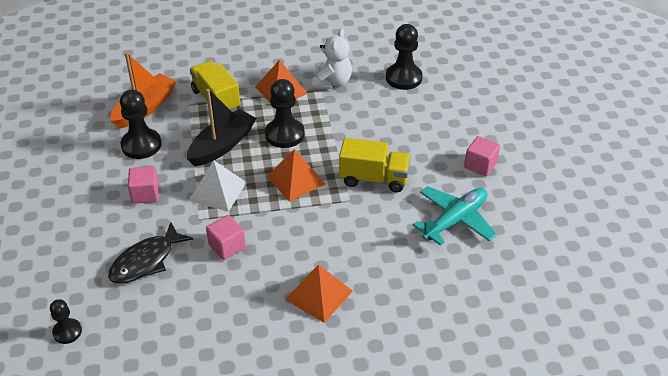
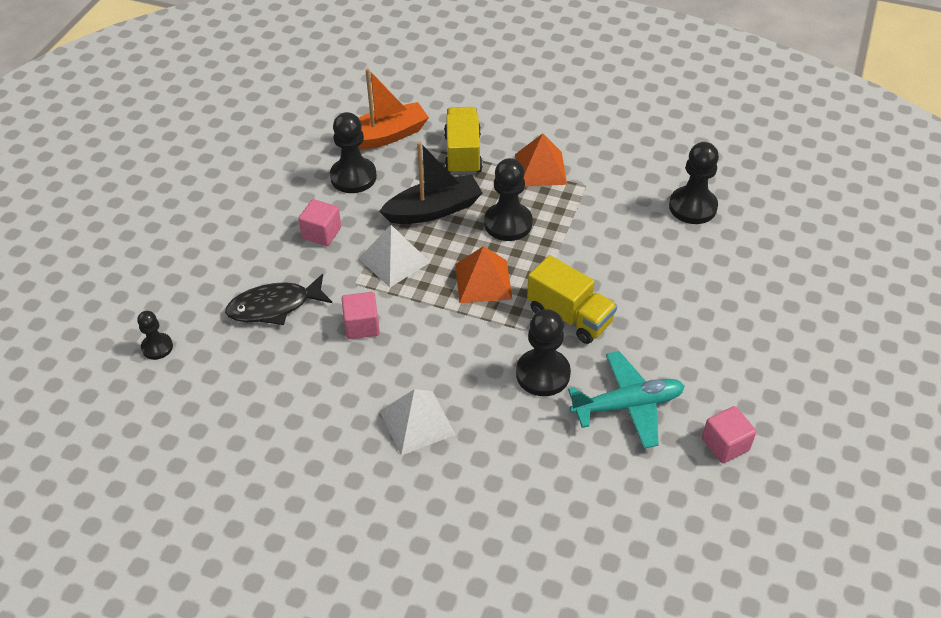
camera: 30 degrees right, 5 degrees up
orange pyramid [285,264,353,323] -> white pyramid [380,389,456,456]
white teddy bear [313,29,352,89] -> none
pink cube [464,136,500,176] -> pink cube moved to [702,406,756,463]
none -> black pawn [516,309,571,396]

